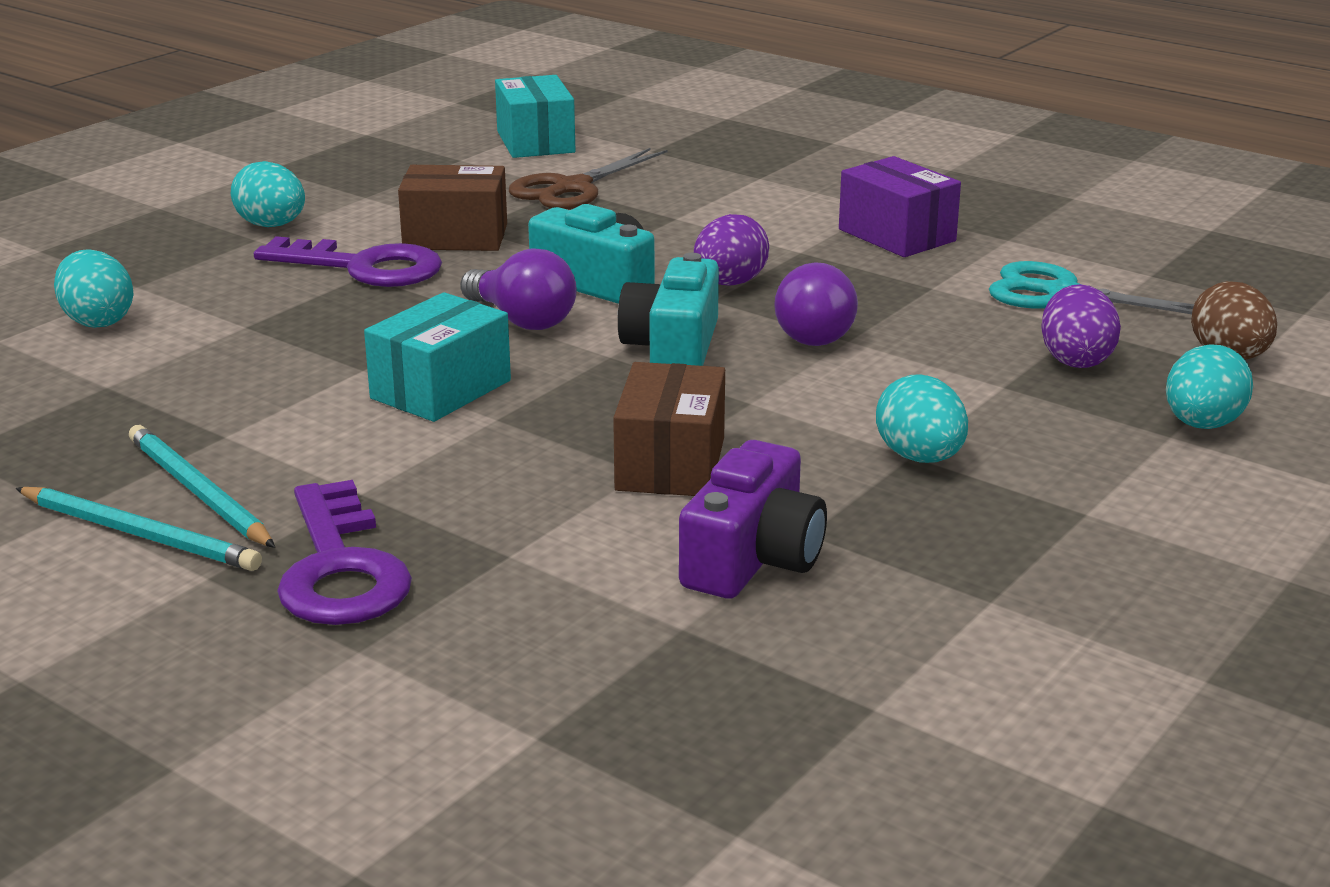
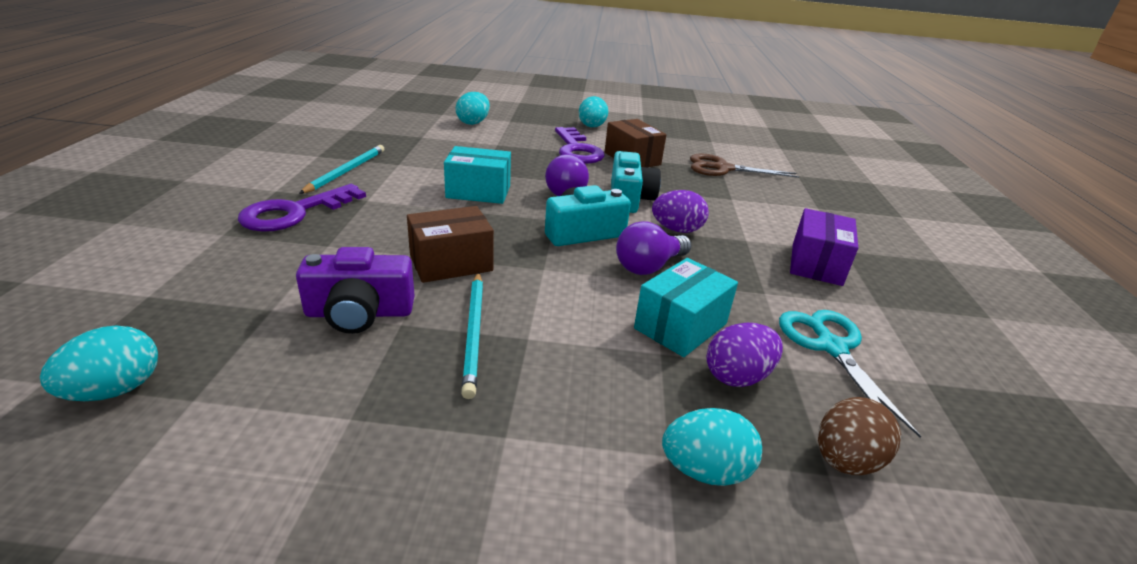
camera: 55 degrees right, 5 degrees up
turquoise pencil [15,487,262,571] -> turquoise pencil moved to [461,272,483,399]
turquoise box [495,75,575,158] -> turquoise box moved to [634,258,738,357]
turquoise egg [876,375,968,463] -> turquoise egg moved to [40,325,158,401]

